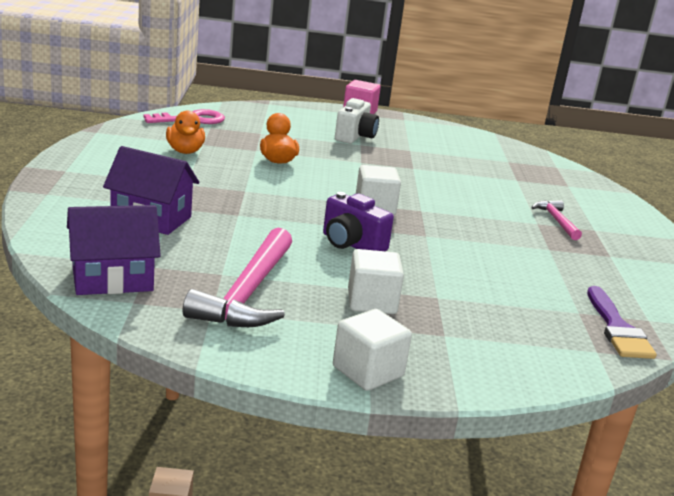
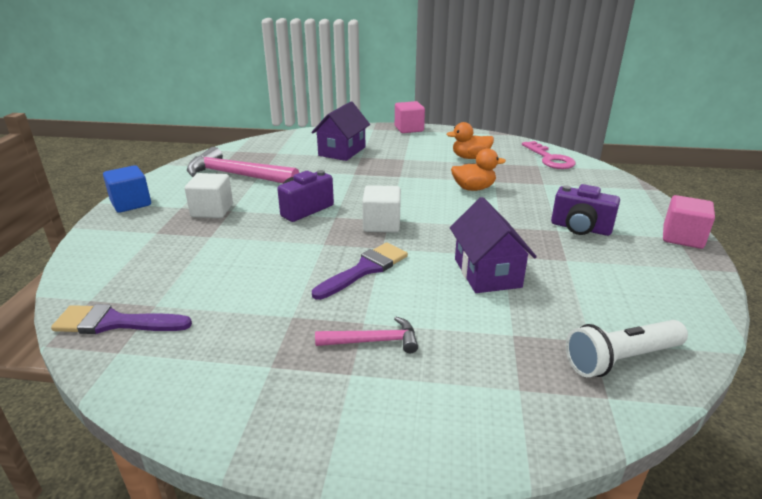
camera: 100 degrees right, 5 degrees up
purple house [67,205,161,295] -> purple house moved to [450,197,537,293]
white cube [333,309,412,391] -> blue cube [103,165,151,213]
white camera [335,98,379,144] -> purple camera [551,184,620,236]
none -> purple brush [312,243,408,300]
none -> pink cube [395,101,425,133]
none -> white flashlight [566,320,688,377]

